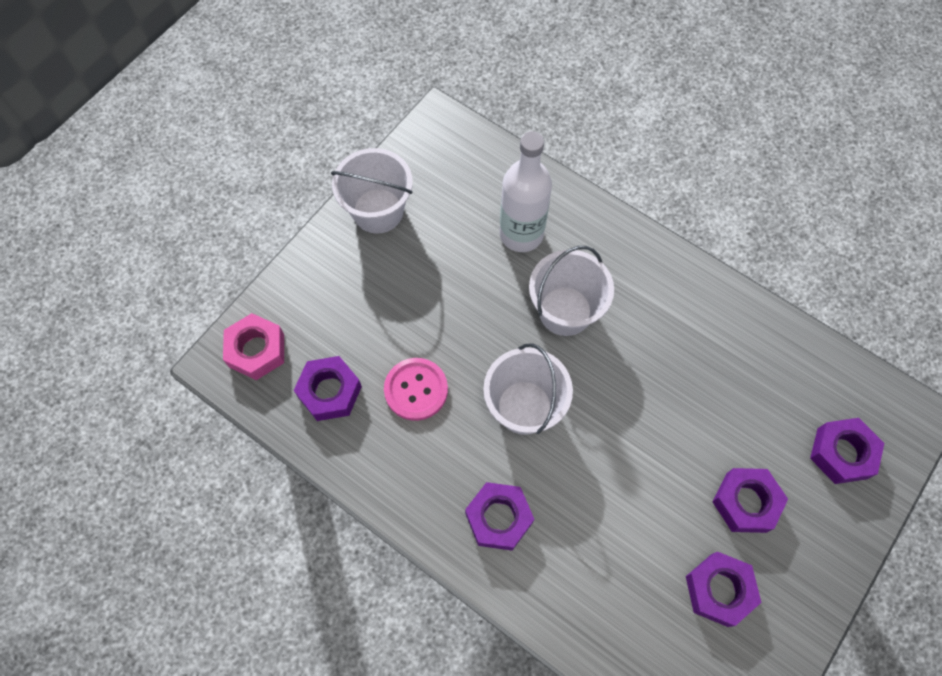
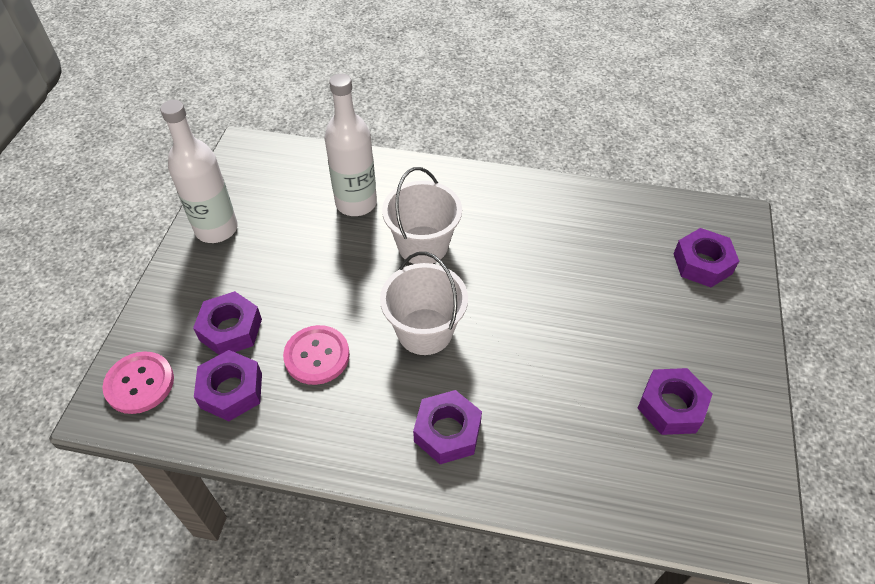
camera: 25 degrees left, 15 degrees down
pink nut [223,313,284,380] -> pink button [102,351,174,414]
white bucket [331,148,413,234] -> white bottle [160,100,238,243]
purple nut [712,468,788,533] -> purple nut moved to [193,291,262,355]

